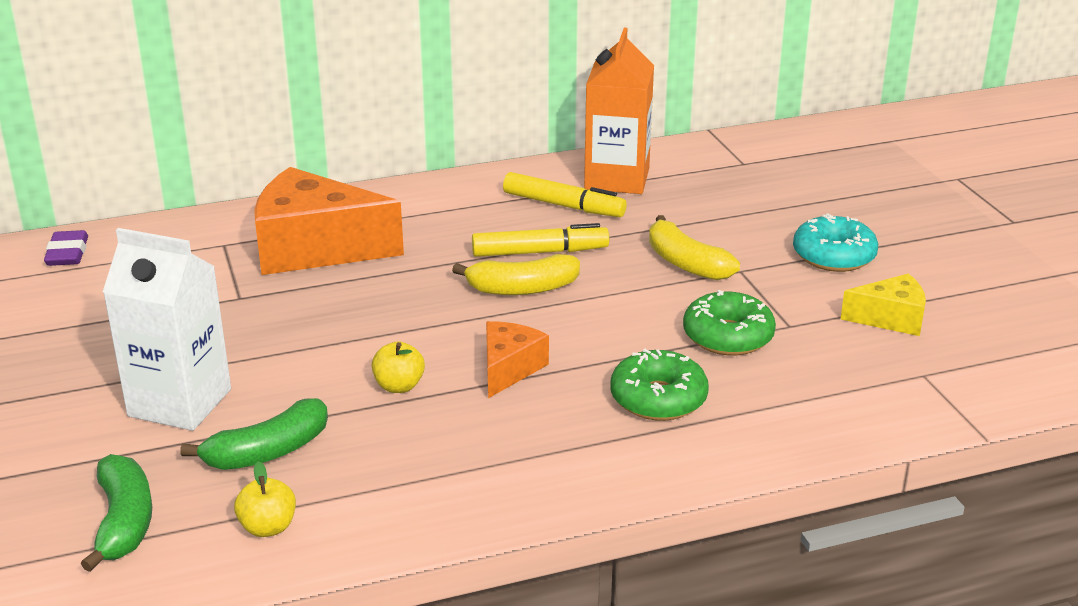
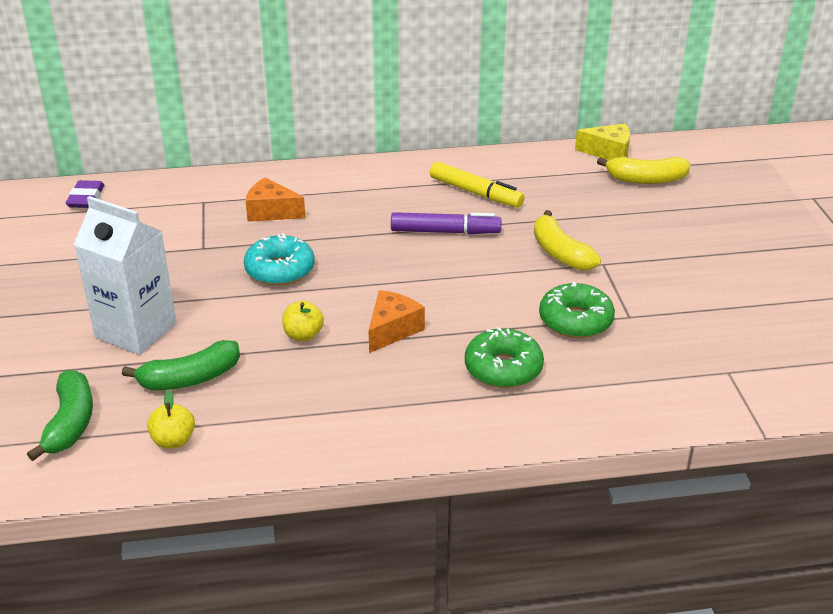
camera: 10 degrees right, 5 degrees up
orange cheese [254,167,404,275] -> orange cheese [245,178,305,221], size x0.52
yellow banana [452,254,580,295] -> yellow banana moved to [597,157,690,184]
yellow marker [472,223,609,257] -> purple marker [391,212,502,234]
orange carton [584,28,654,194] -> none
turquoise donut [793,213,878,272] -> turquoise donut moved to [244,233,315,286]
yellow cheese [841,273,926,336] -> yellow cheese moved to [575,123,630,160]

